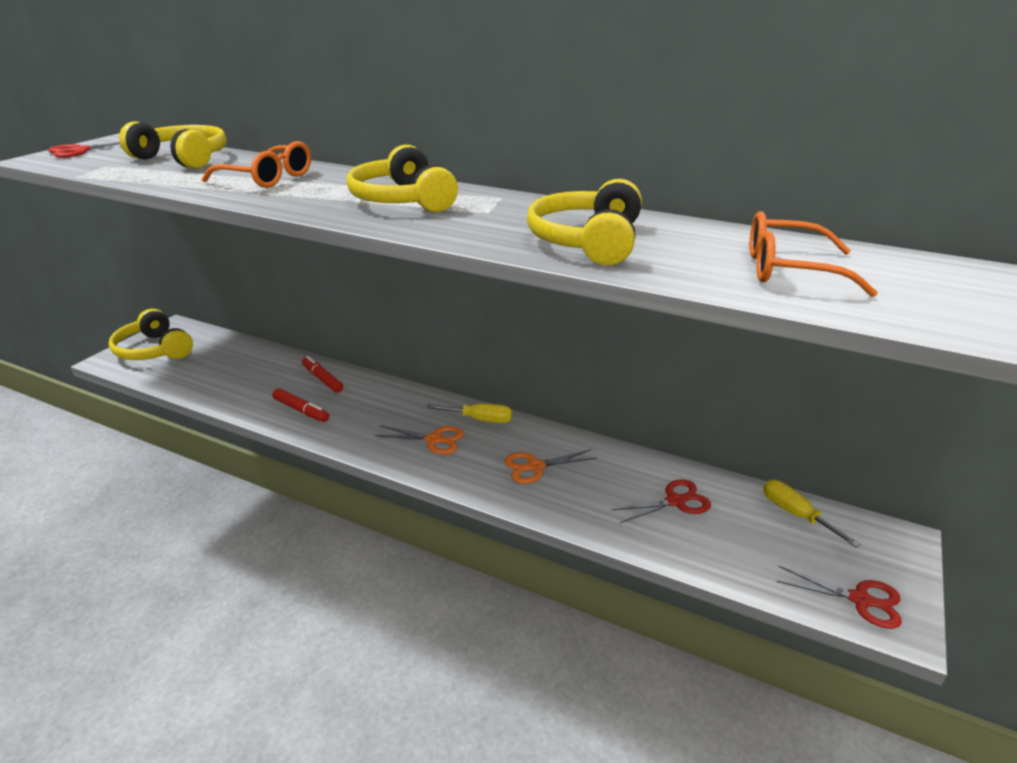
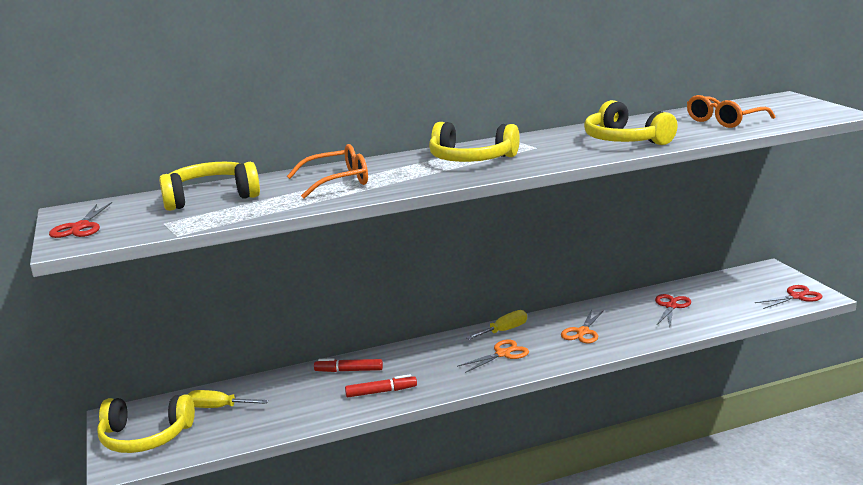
camera: 45 degrees left, 10 degrees down
yellow screwdriver [763,480,861,548] -> yellow screwdriver moved to [188,390,268,408]

